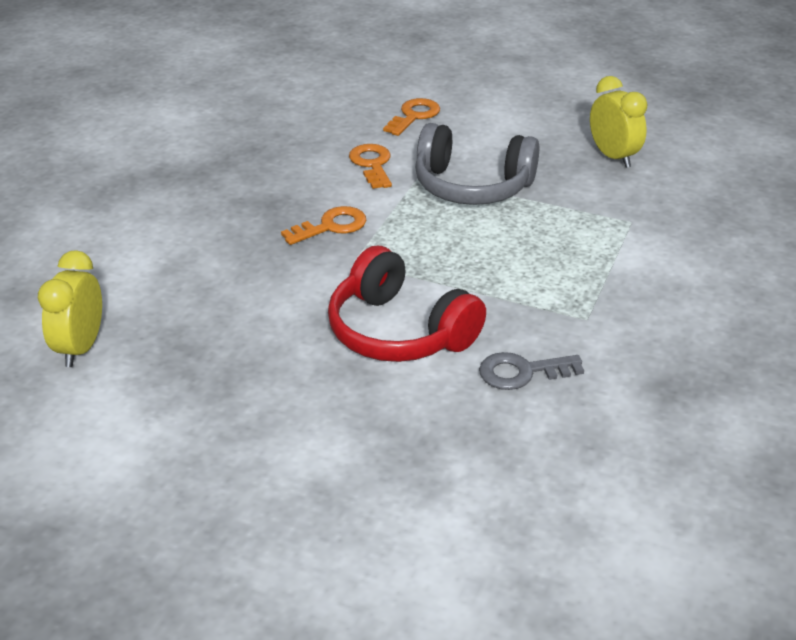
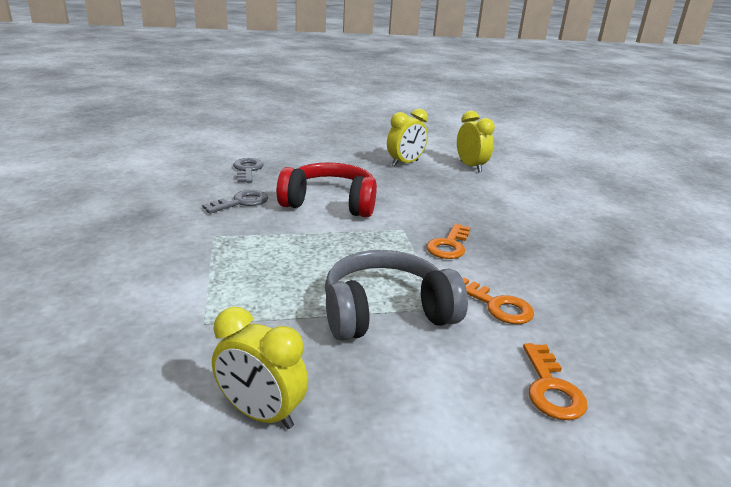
camera: 145 degrees right, 10 degrees down
none -> grey key [233,158,263,183]
none -> yellow clock [387,109,428,167]

